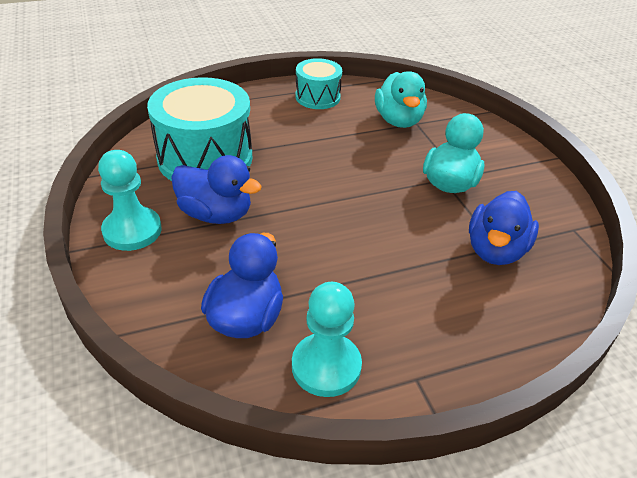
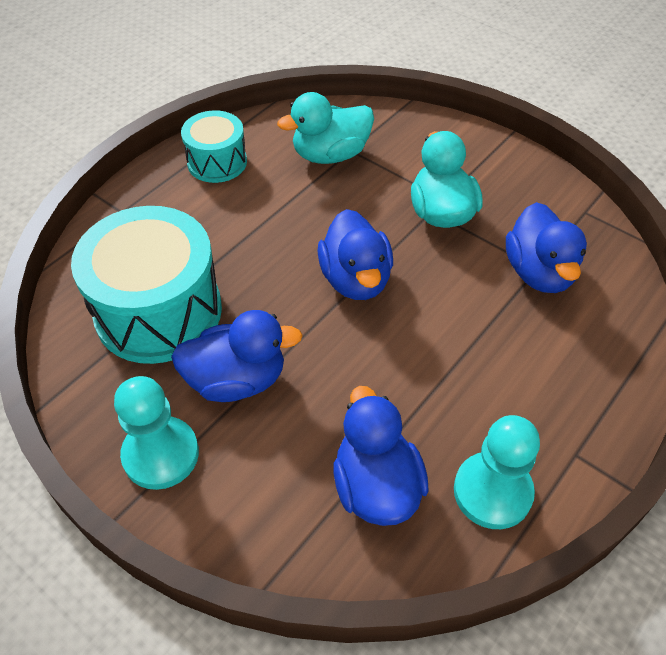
camera: 30 degrees left, 10 degrees up
turquoise duck [375,71,427,128] -> turquoise duck turned 105 degrees clockwise [277,92,374,164]
none -> blue duck [317,209,393,300]

